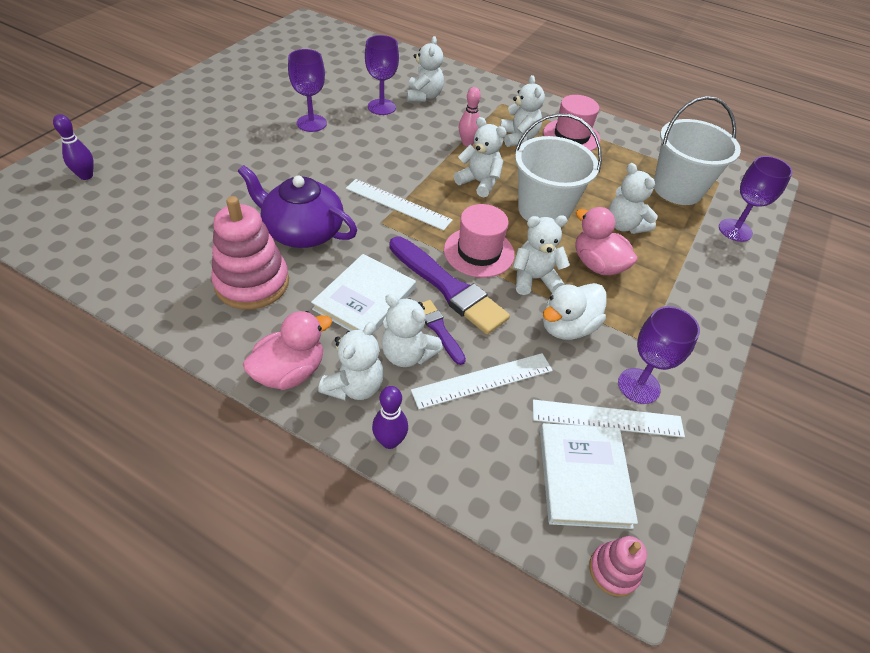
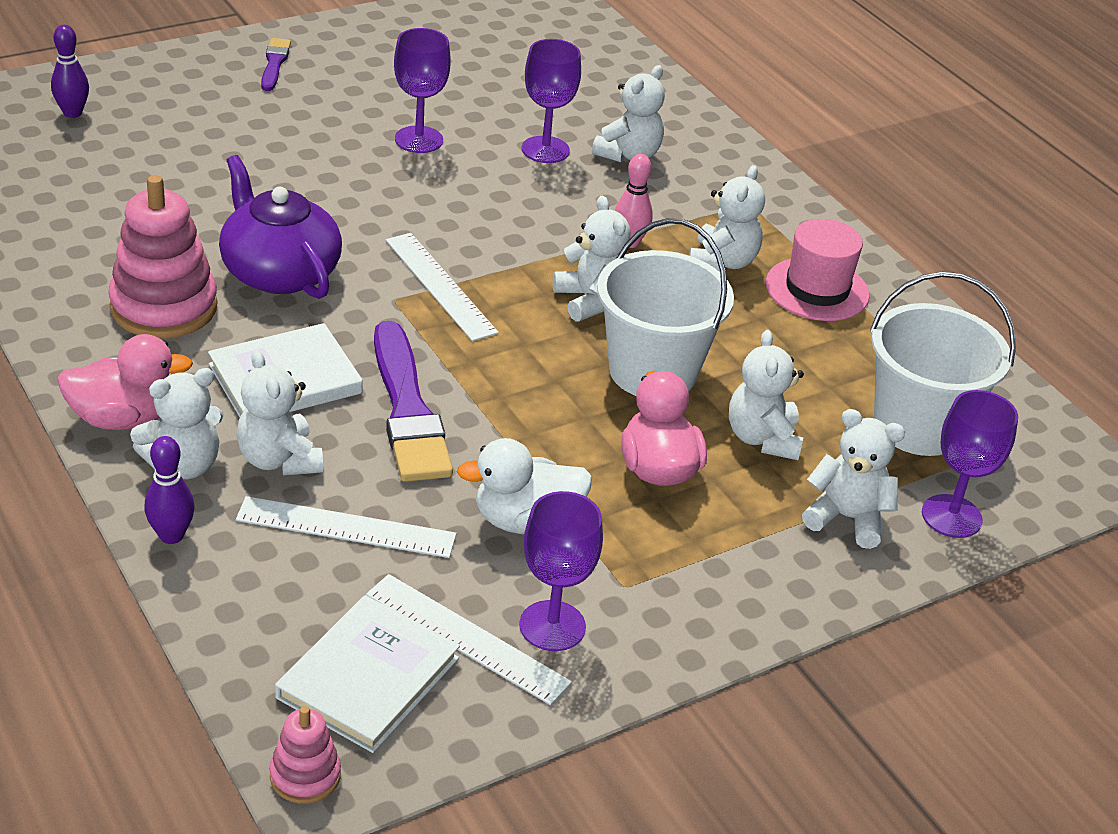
camera: 30 degrees right, 10 degrees down
purple brush [422,300,466,365] -> purple brush moved to [261,38,291,91]
pink hat [444,204,515,278] -> none
white teddy bear [513,215,570,295] -> white teddy bear moved to [802,409,905,549]

